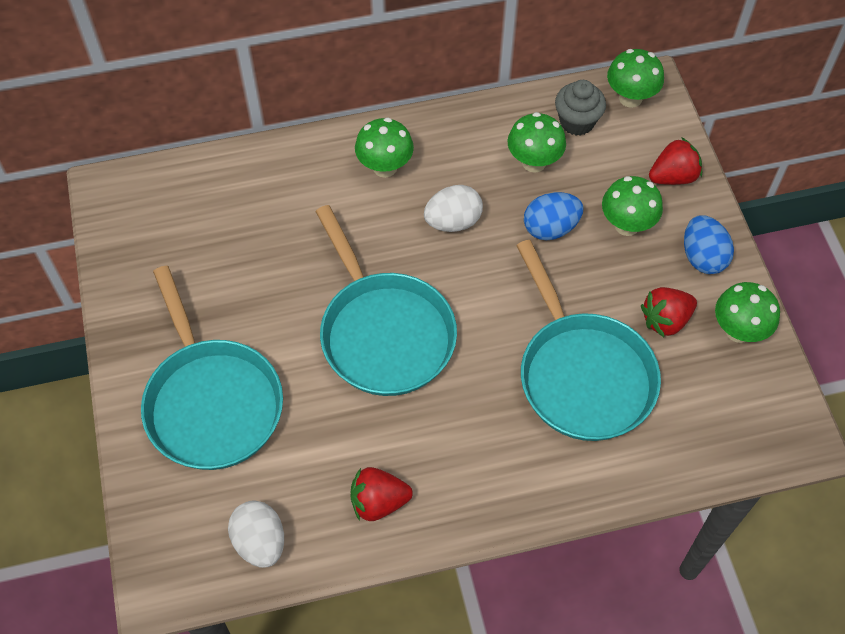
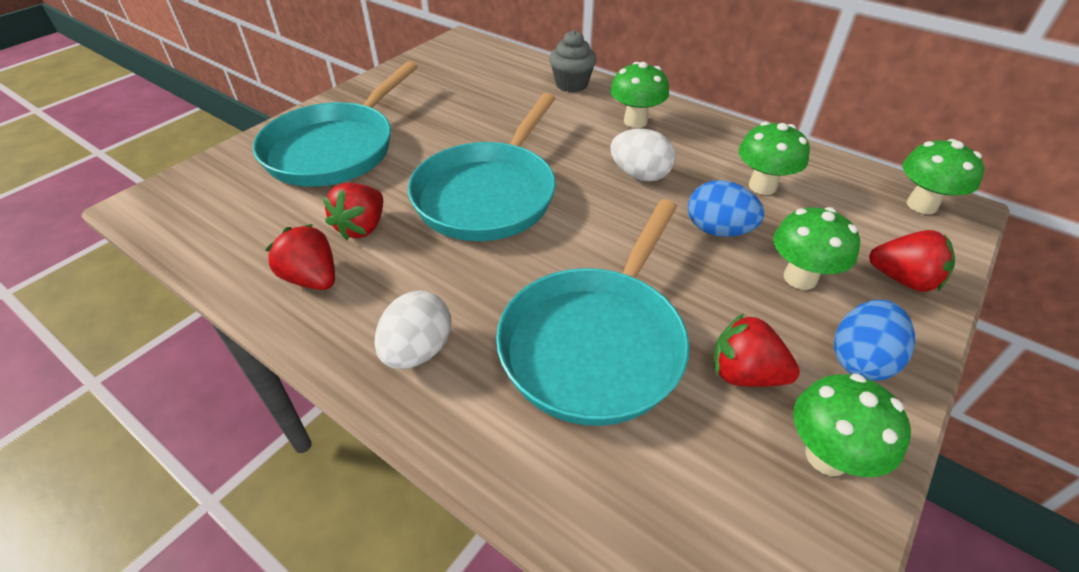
camera: 50 degrees right, 15 degrees down
white egg [228,501,284,568] -> white egg moved to [374,291,451,369]
grey cupcake [555,80,606,136] -> grey cupcake moved to [549,30,597,92]
none -> red strawberry [323,183,383,240]

